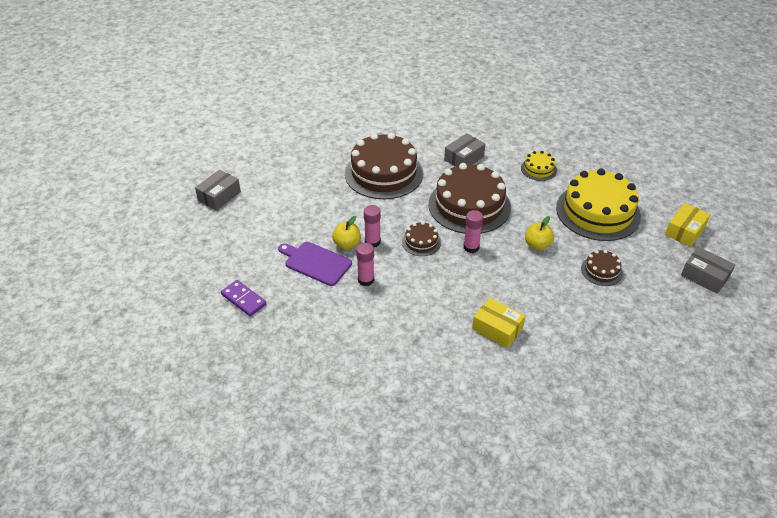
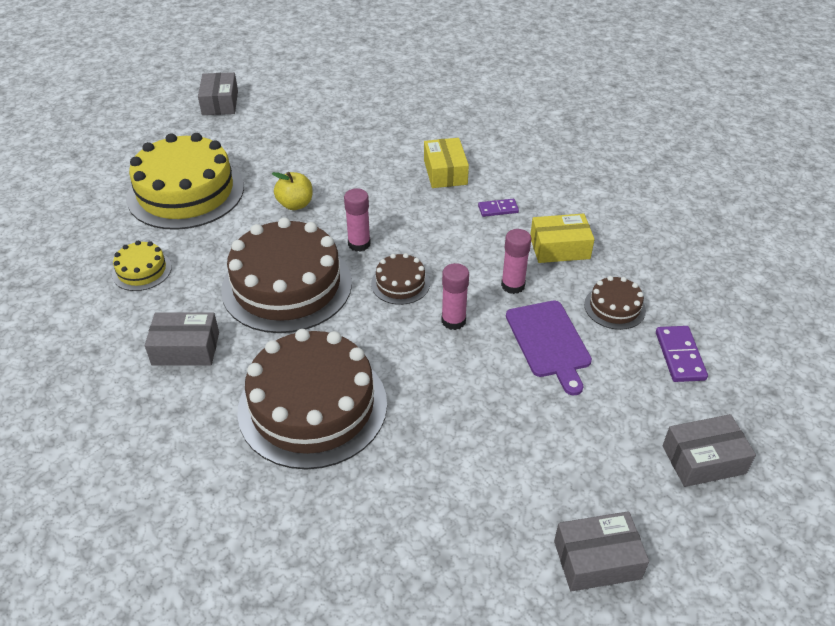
camera: 135 degrees left, 0 degrees up
yellow apple [332,216,361,250] -> none
brown cake [581,250,623,286] -> brown cake moved to [584,276,646,330]
yellow box [665,203,711,247] -> yellow box moved to [530,214,595,263]
none -> purple domino [478,199,519,217]
none -> grey box [662,414,756,487]

